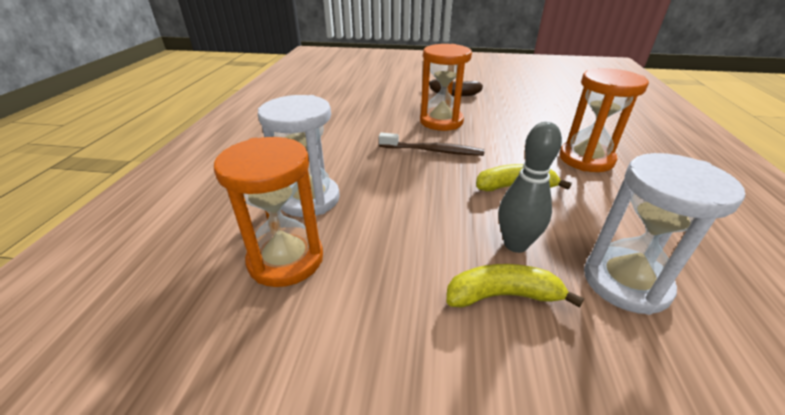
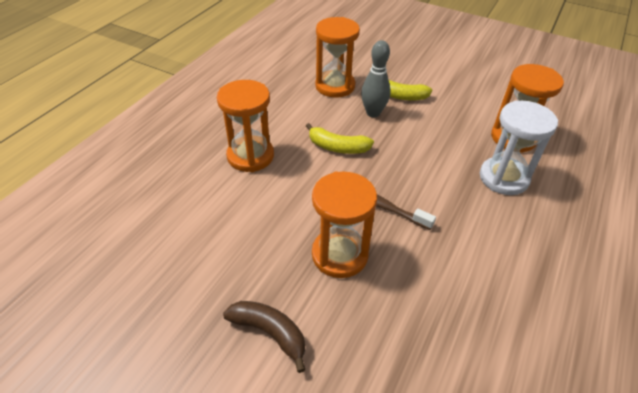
camera: 160 degrees left, 10 degrees up
white hourglass [584,153,745,315] -> orange hourglass [315,17,360,98]

